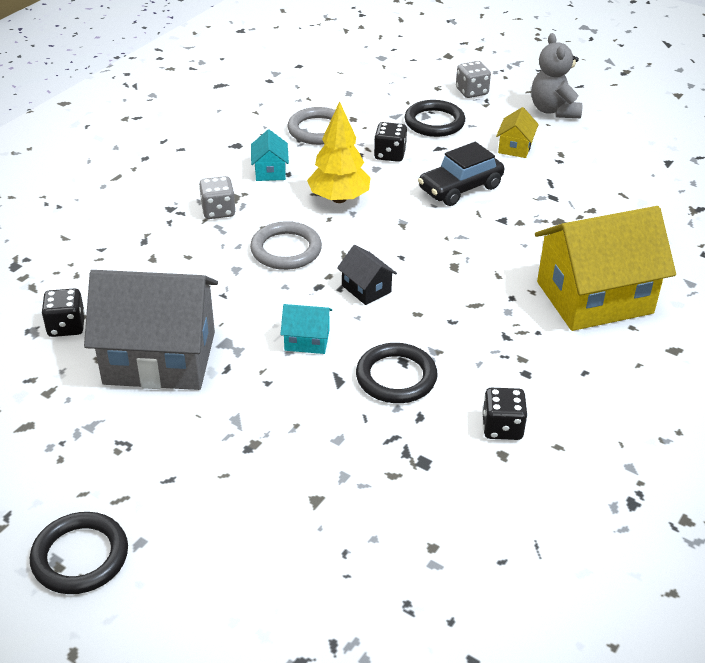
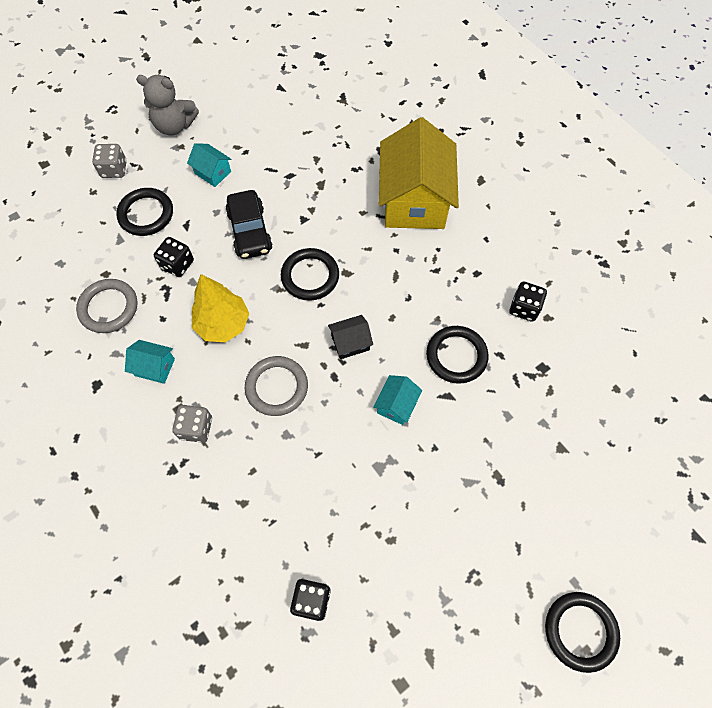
camera: 70 degrees left, 25 degrees up
grey house [84,270,218,390] -> none
yellow house [496,107,539,158] -> turquoise house [187,143,231,187]
none -> black ring [281,248,339,301]

